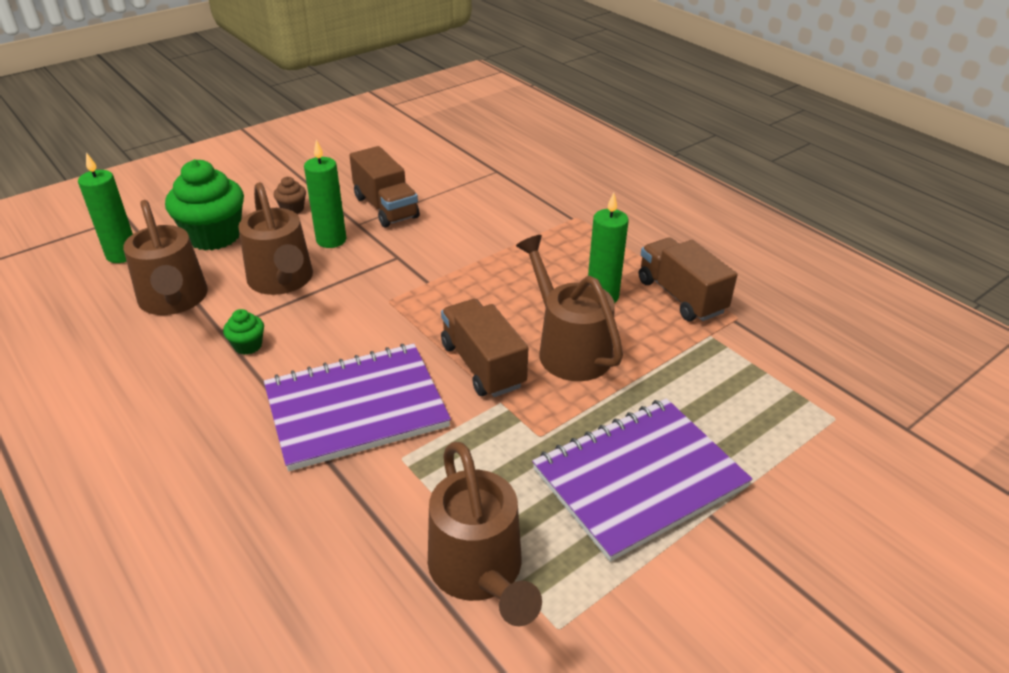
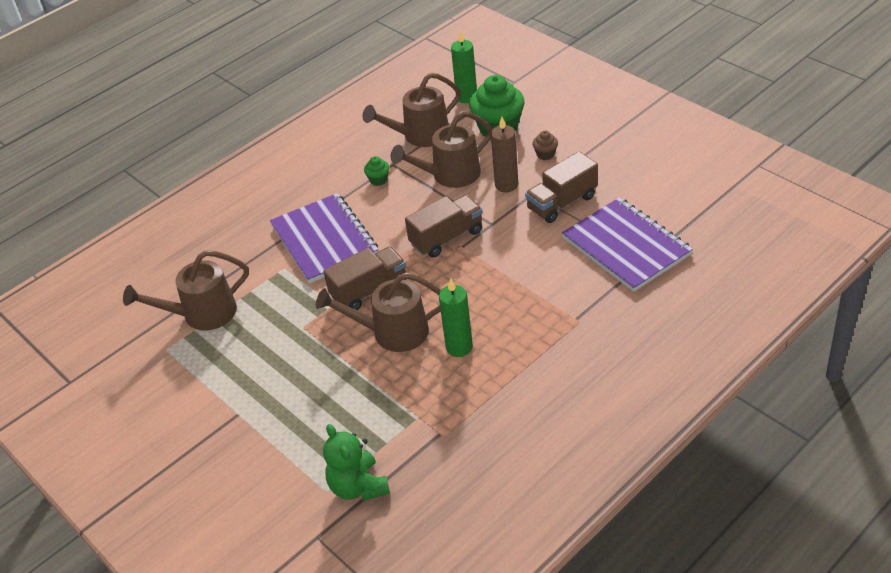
camera: 90 degrees right, 5 degrees up
green candle [304,140,346,248] -> brown candle [491,117,518,192]
brown watering can [516,235,623,381] -> brown watering can turned 150 degrees counterclockwise [316,272,441,352]
purple notebook [532,398,752,562] -> purple notebook moved to [562,197,693,292]
brown truck [639,237,737,321] -> brown truck moved to [405,195,483,257]
none -> green teddy bear [323,424,390,501]

